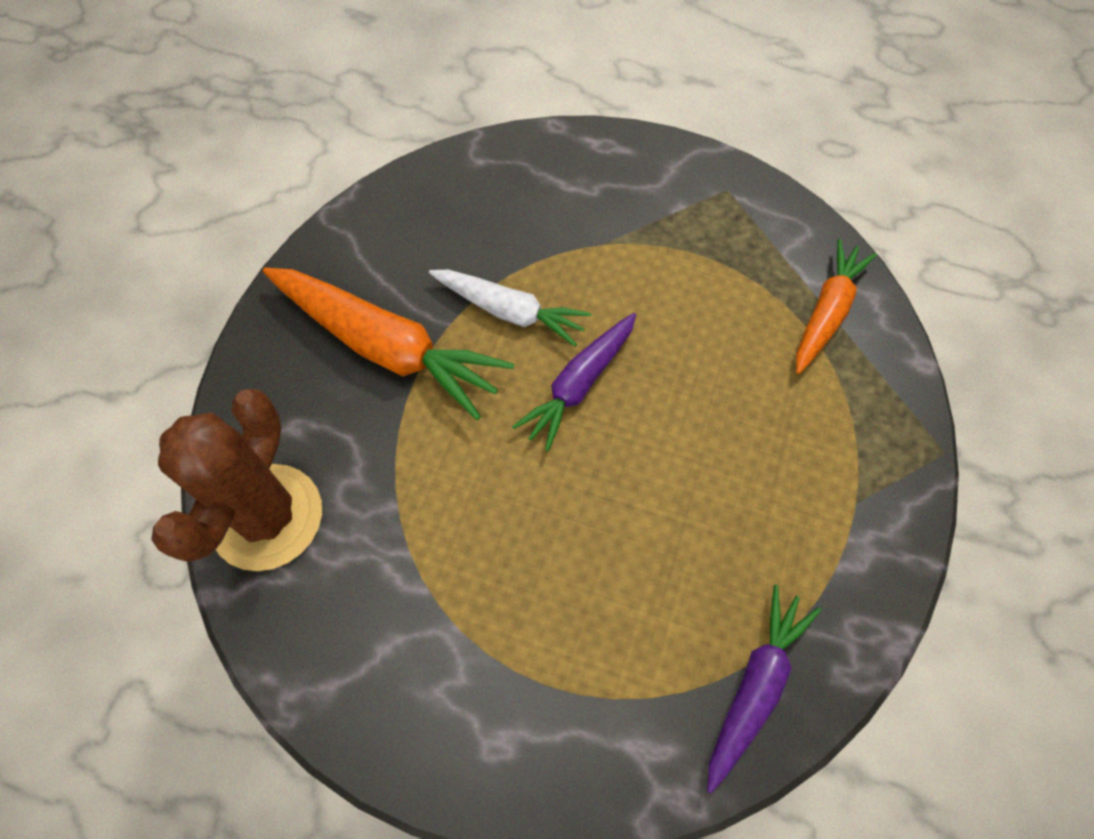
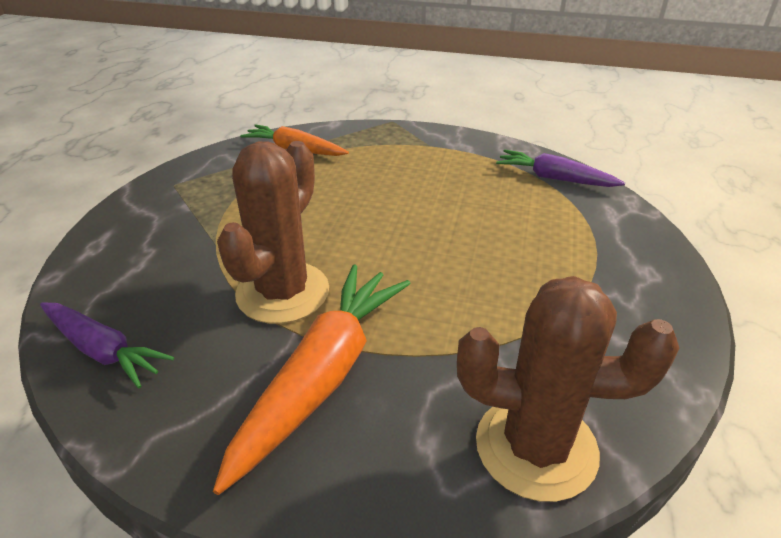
camera: 95 degrees left, 25 degrees down
white carrot [429,270,591,347] -> brown cactus [217,141,329,324]
purple carrot [512,313,636,452] -> purple carrot moved to [40,302,174,388]

